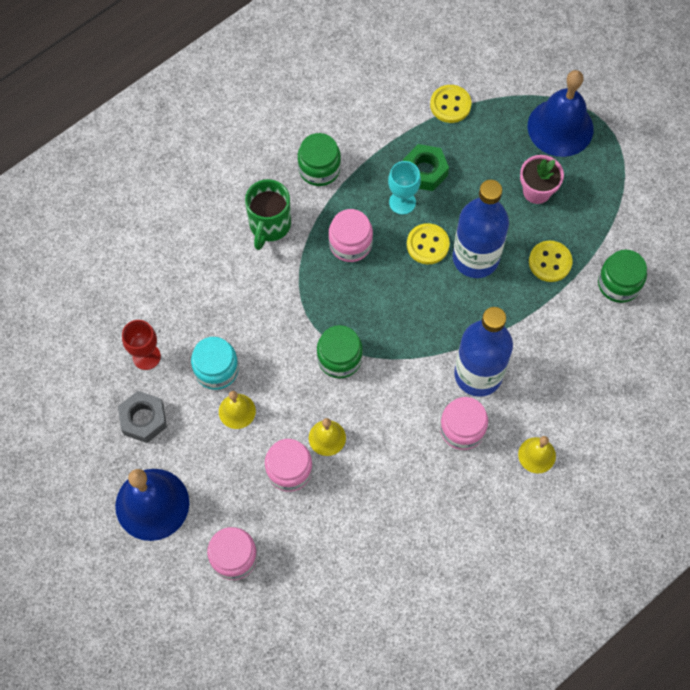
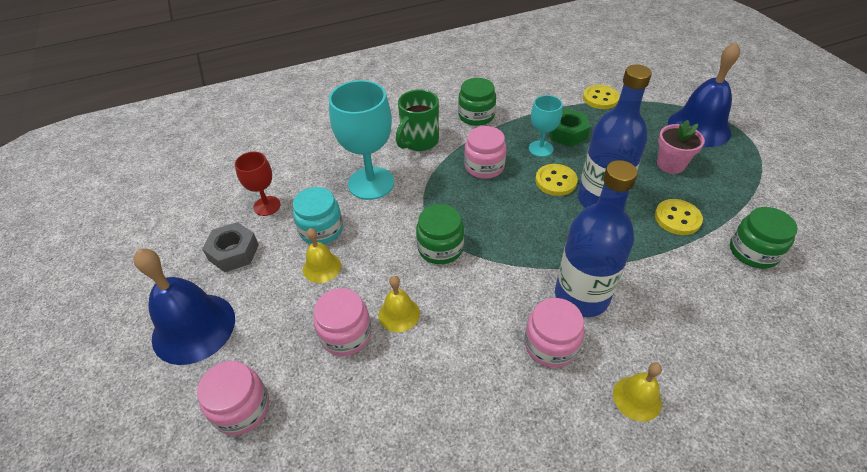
camera: 20 degrees right, 20 degrees down
none -> turquoise goblet [329,80,394,200]

